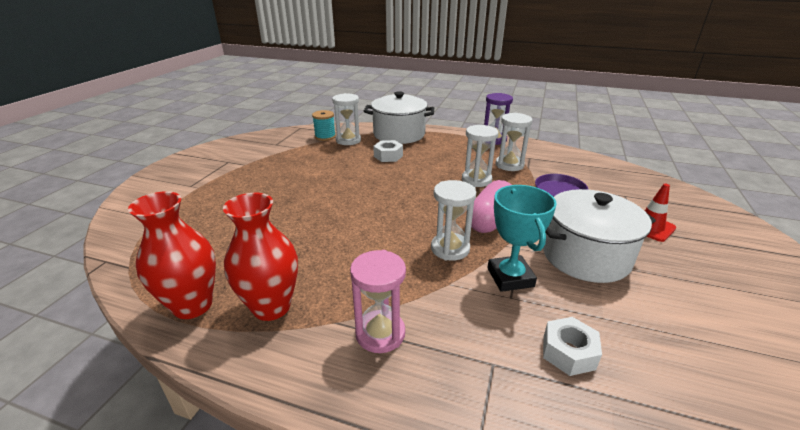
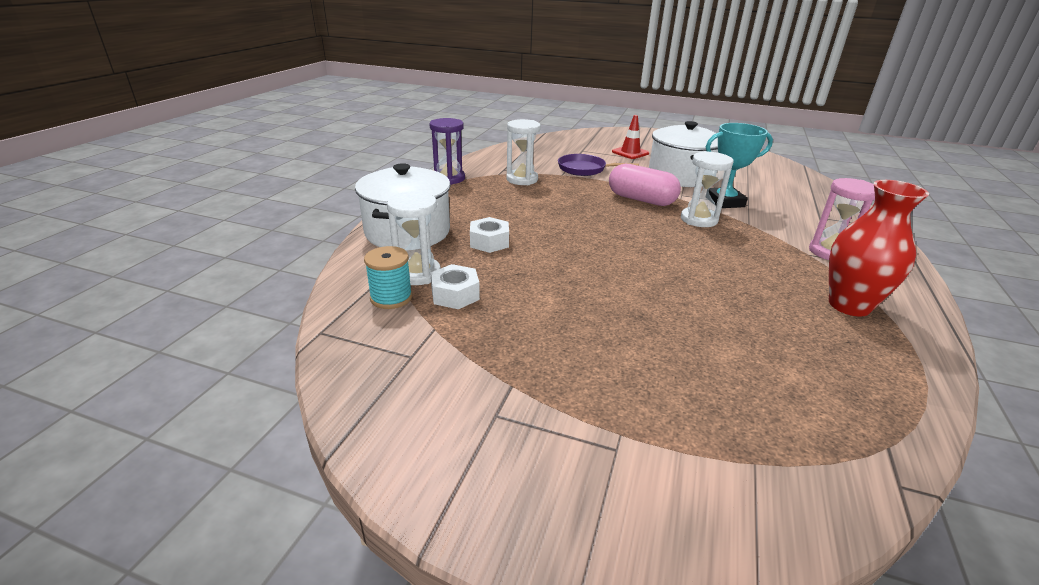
camera: 90 degrees left, 0 degrees up
red vase [128,191,216,319] -> none
white hourglass [462,125,498,187] -> none
white nut [543,317,602,376] -> white nut moved to [430,264,480,309]

